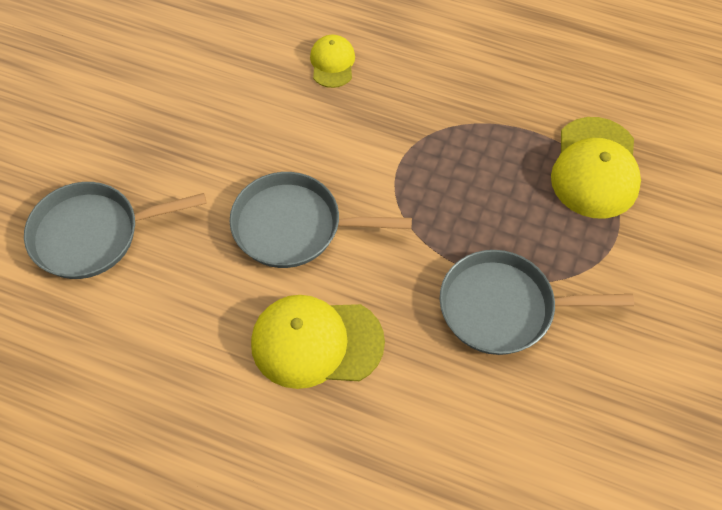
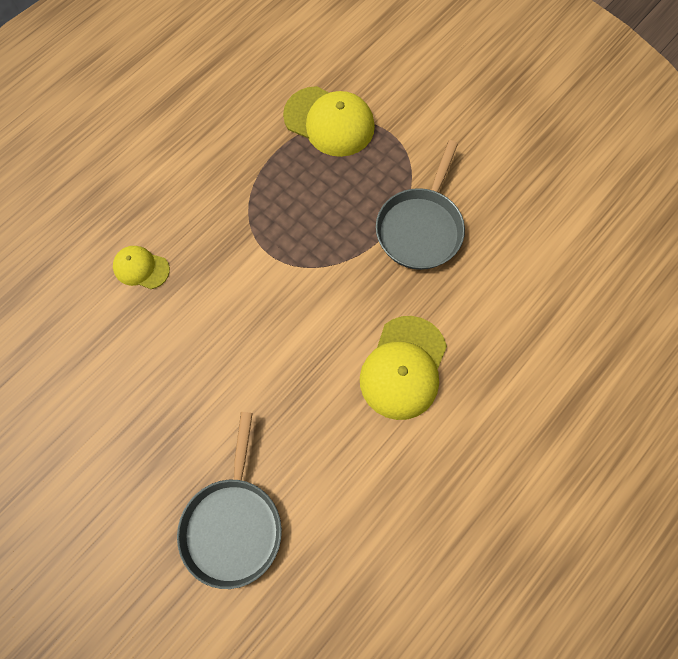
camera: 70 degrees left, 10 degrees up
grey pan [230,172,412,268] -> none

